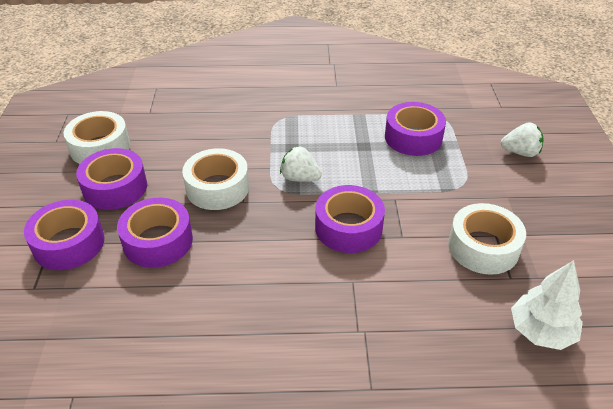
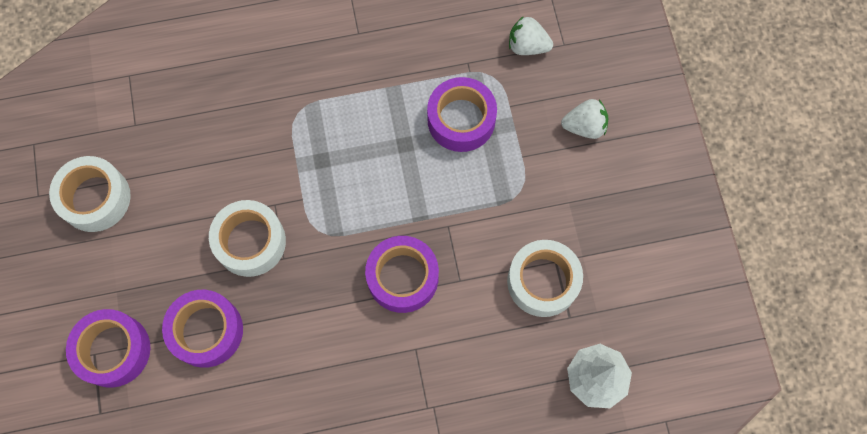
camera: 10 degrees left, 30 degrees up
purple tape [76,148,147,210] -> none
white strawberry [280,146,322,182] -> white strawberry moved to [509,16,553,55]

